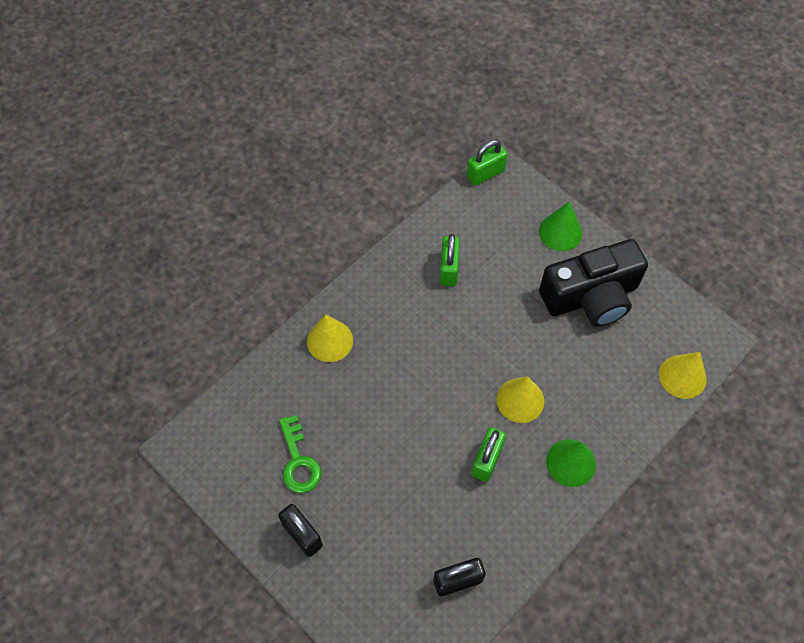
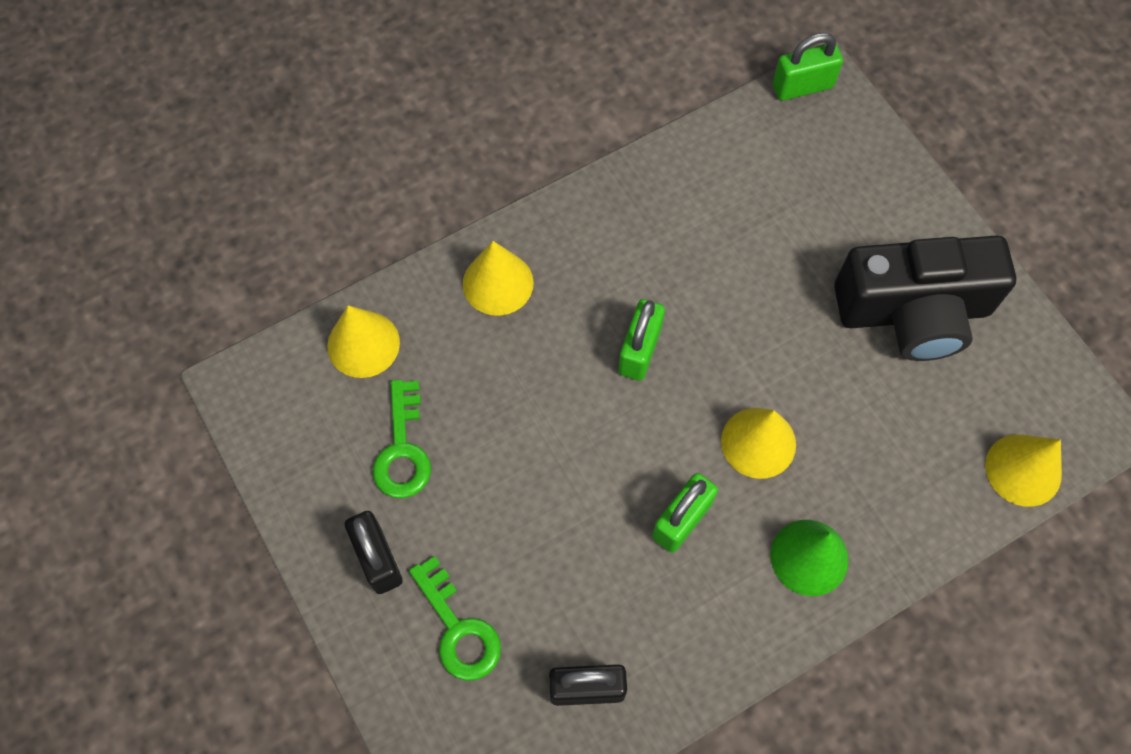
camera: 15 degrees right, 5 degrees up
green padlock [440,234,460,286] -> green padlock moved to [618,299,665,381]
green cone [539,201,582,251] -> none
none -> yellow cone [327,305,400,378]
none -> green key [409,556,501,681]

